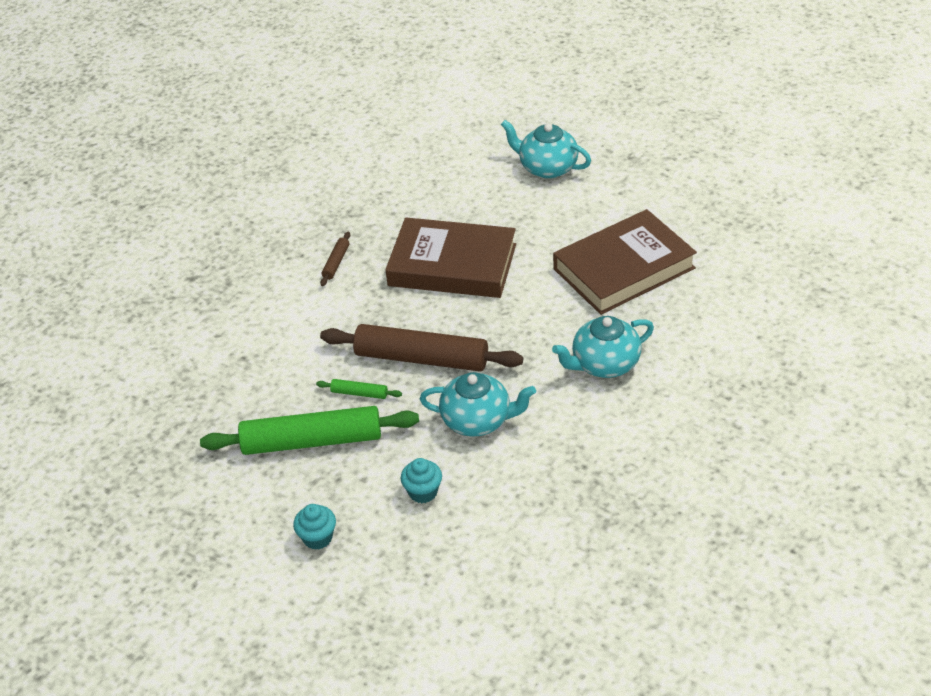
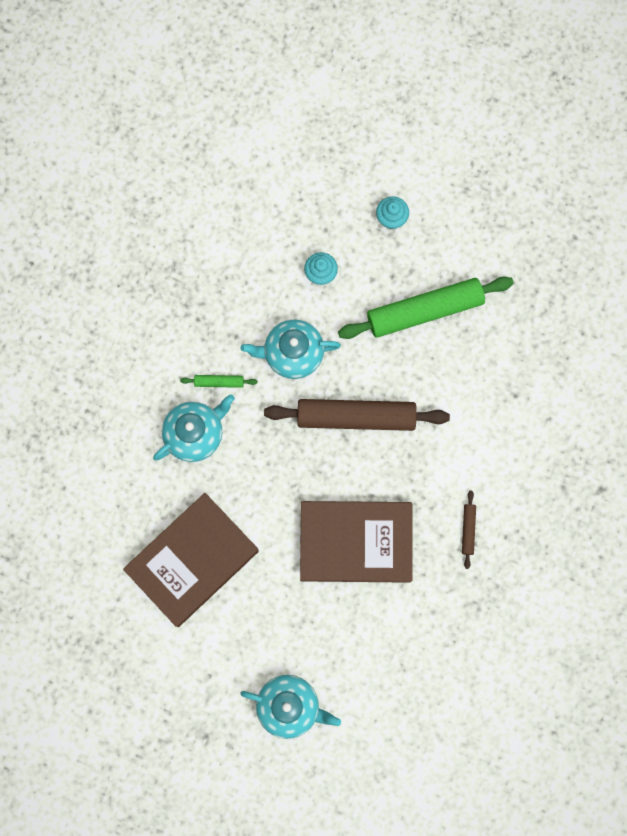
camera: 165 degrees right, 35 degrees up
green rolling pin [316,379,402,399] -> green rolling pin moved to [180,375,257,388]

